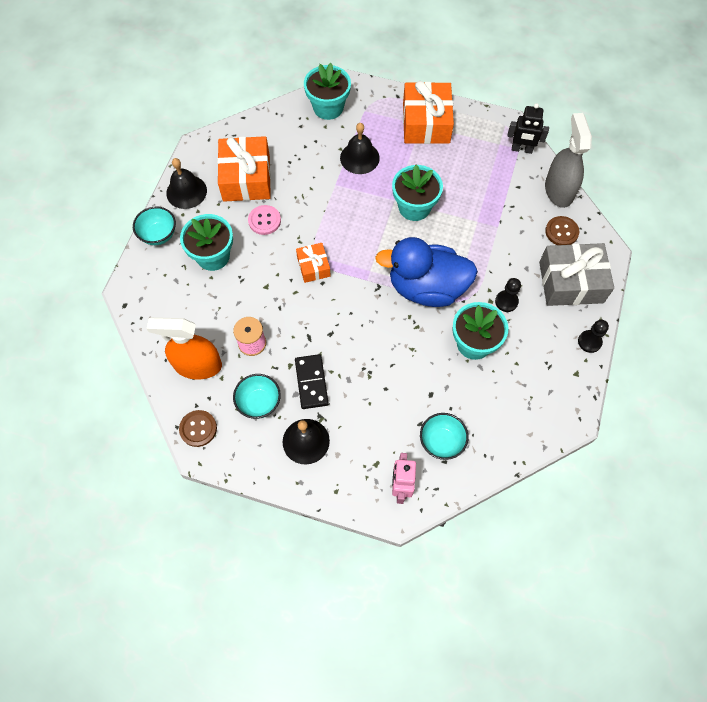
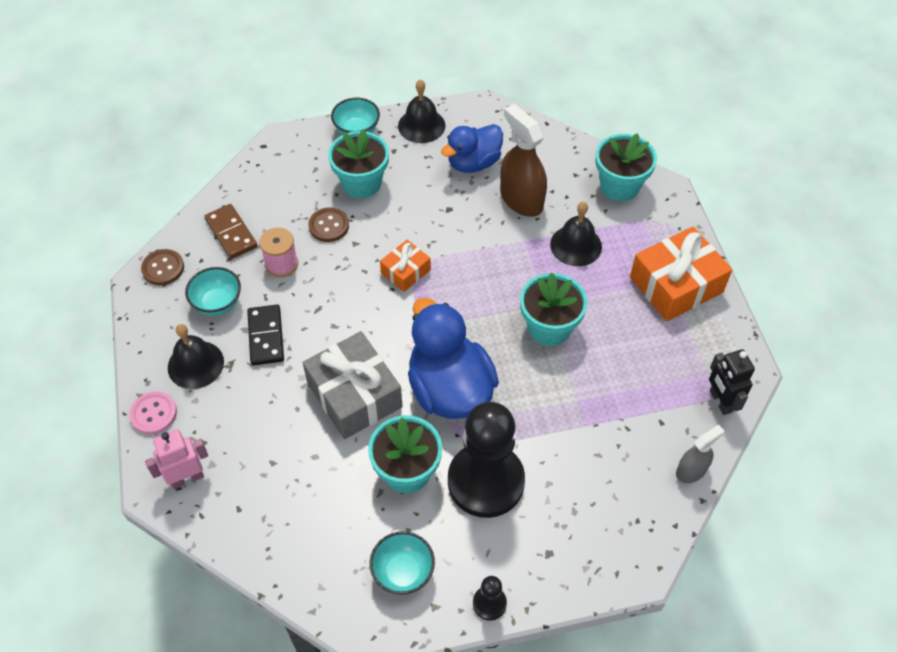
camera: 60 degrees right, 10 degrees down
orange spray bottle [147,317,222,379] -> brown domino [205,204,258,259]
orange gift [217,136,271,202] -> blue duck [441,124,503,173]
pink button [248,205,281,235] -> pink button moved to [129,392,177,434]
black domino [295,354,329,409] -> black domino turned 60 degrees counterclockwise [247,305,284,366]
turquoise bowl [420,413,469,460] -> turquoise bowl moved to [370,531,435,595]
black pawn [495,278,521,312] -> black pawn [448,402,525,518], size x2.43
grey gift [539,243,614,306] -> grey gift moved to [303,331,402,439]
grey spray bottle [545,113,592,208] -> grey spray bottle [676,425,724,483], size x0.57
brown button [545,216,579,245] -> brown button moved to [308,207,349,242]
none -> brown spray bottle [500,104,547,217]

